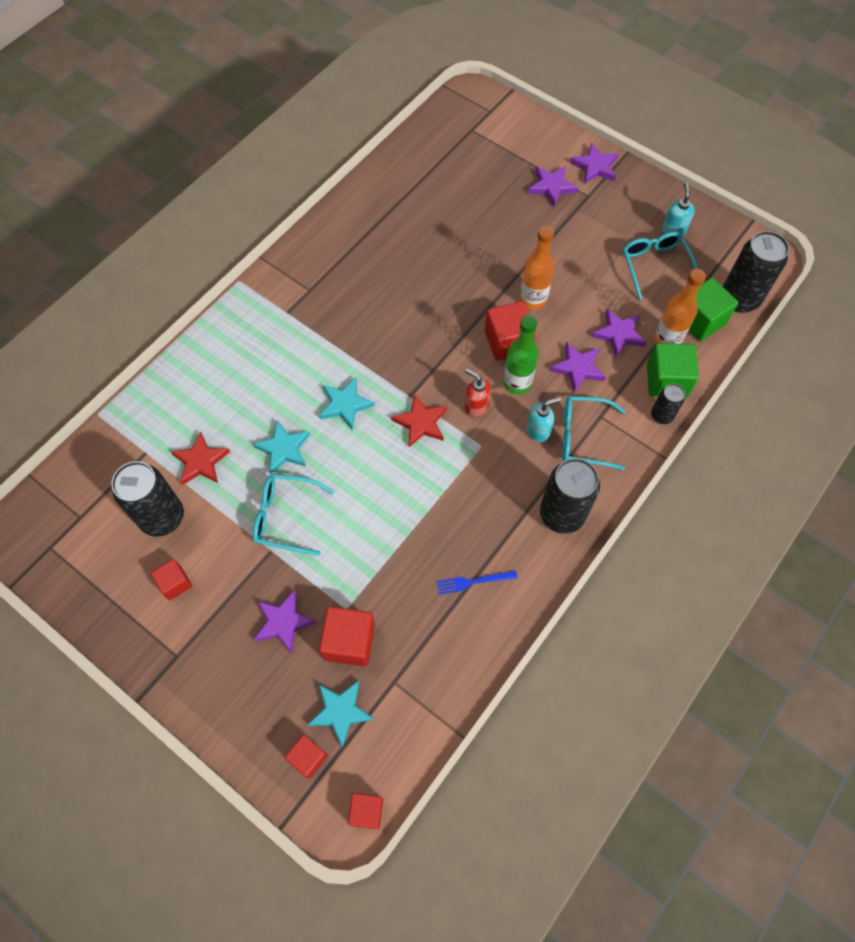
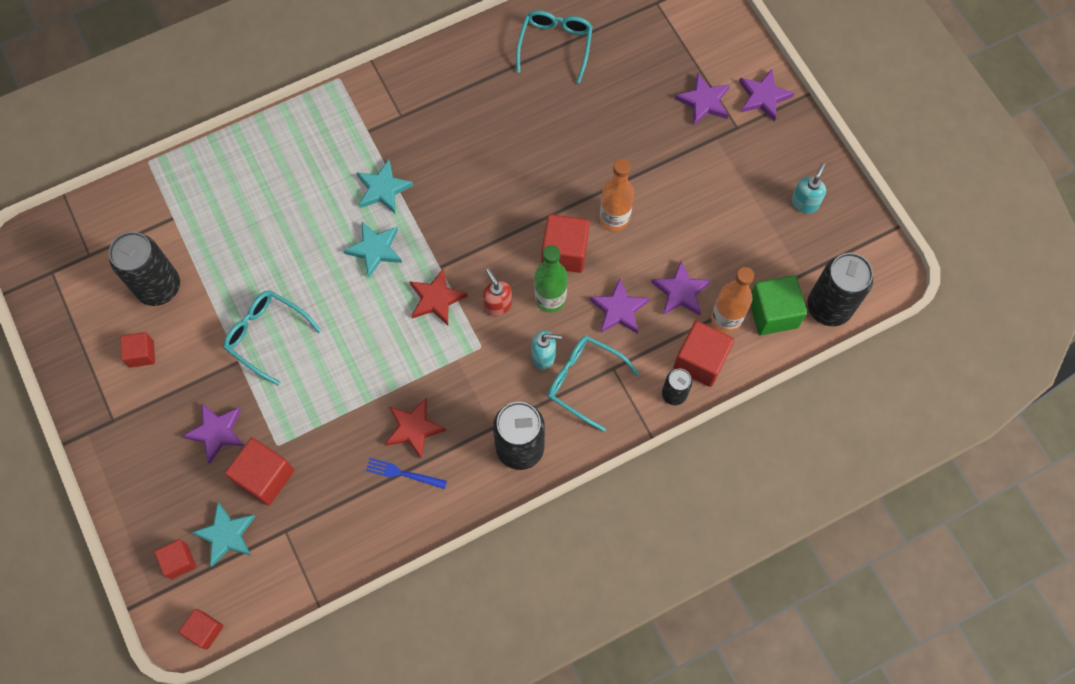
camera: 25 degrees right, 5 degrees up
red star [170,431,230,485] -> red star moved to [385,398,446,459]
turquoise star [253,420,310,474] -> turquoise star moved to [357,160,413,213]
turquoise glasses [623,232,698,300] -> turquoise glasses moved to [516,10,593,83]
green cube [647,343,699,398] -> red cube [673,321,734,387]

